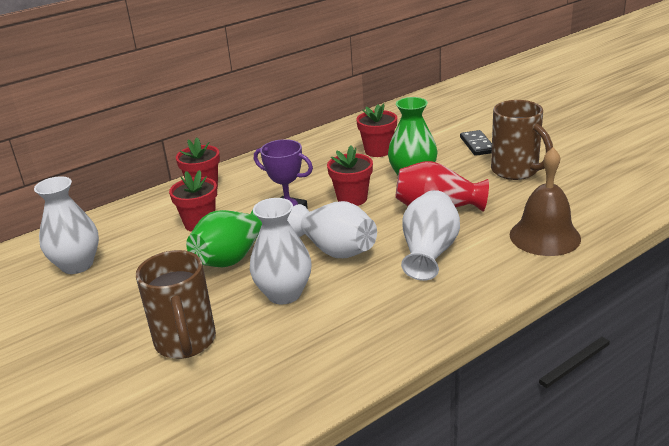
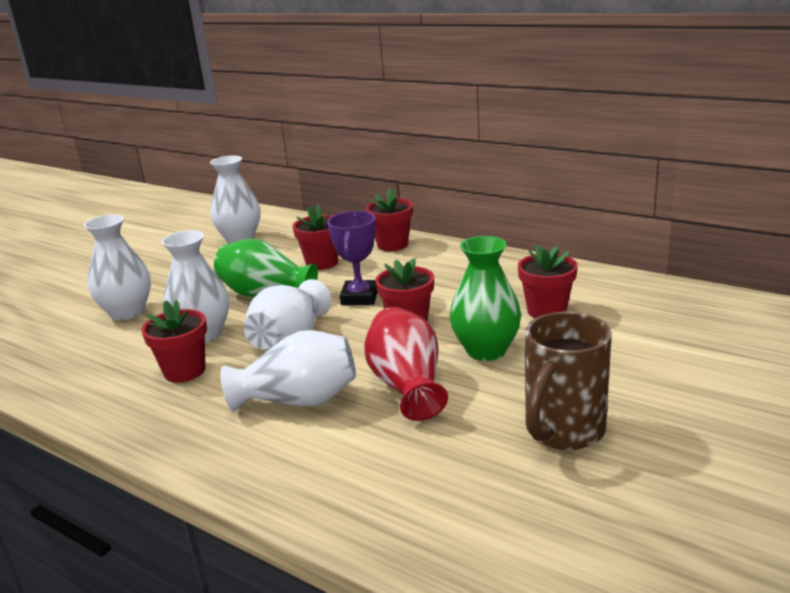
camera: 70 degrees right, 5 degrees down
brown mug [136,250,216,359] -> white vase [84,215,151,320]
black domino [460,130,492,156] -> none
brown bell [510,148,581,256] -> none
none -> red flower pot [141,300,207,383]

